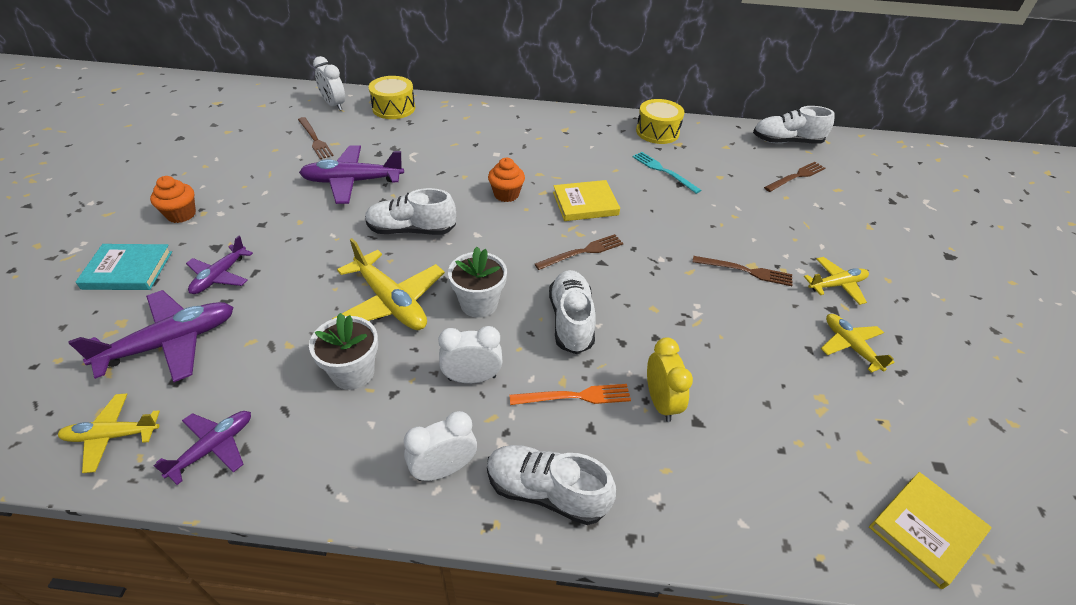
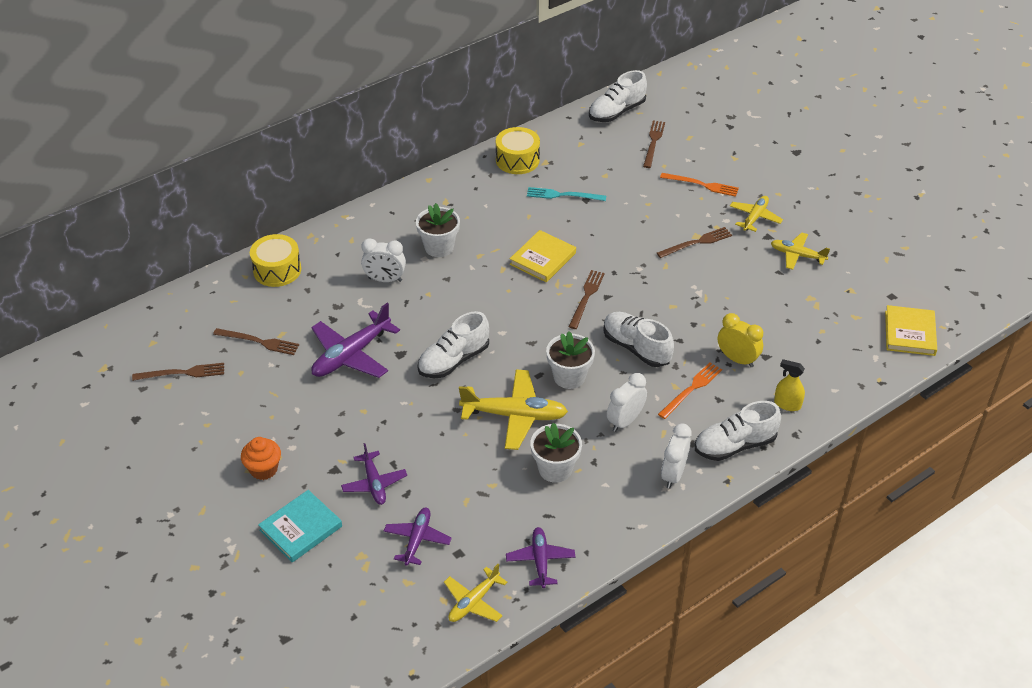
camera: 40 degrees left, 0 degrees up
purple plane [68,290,234,382] -> purple plane [384,507,452,566], size x0.61
white clock [313,56,345,111] -> white clock moved to [361,238,406,282]
orange cupcake [488,158,525,202] -> none
none -> brown fork [132,363,224,381]
none -> white flower pot [416,203,460,257]
none -> orange fork [660,173,739,197]
none -> yellow spray bottle [774,359,805,411]

